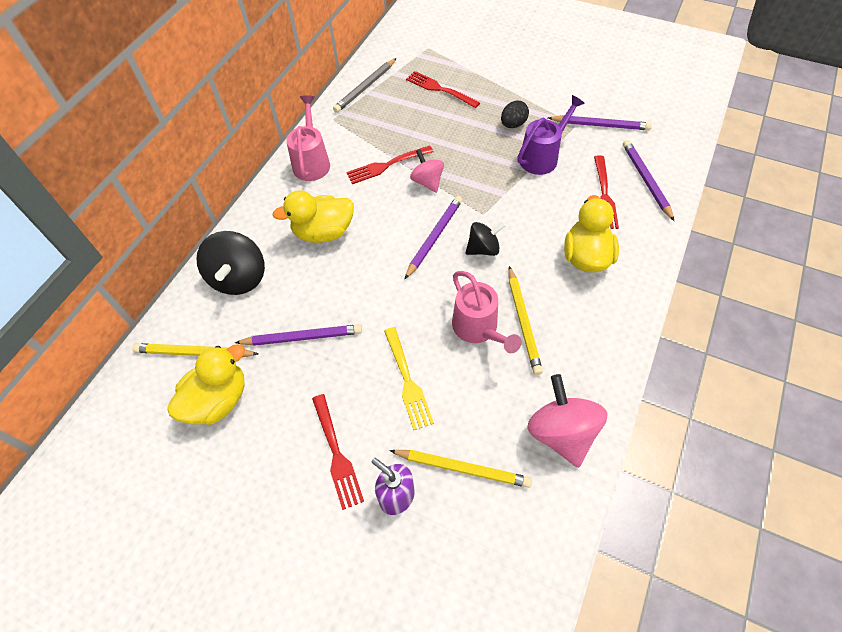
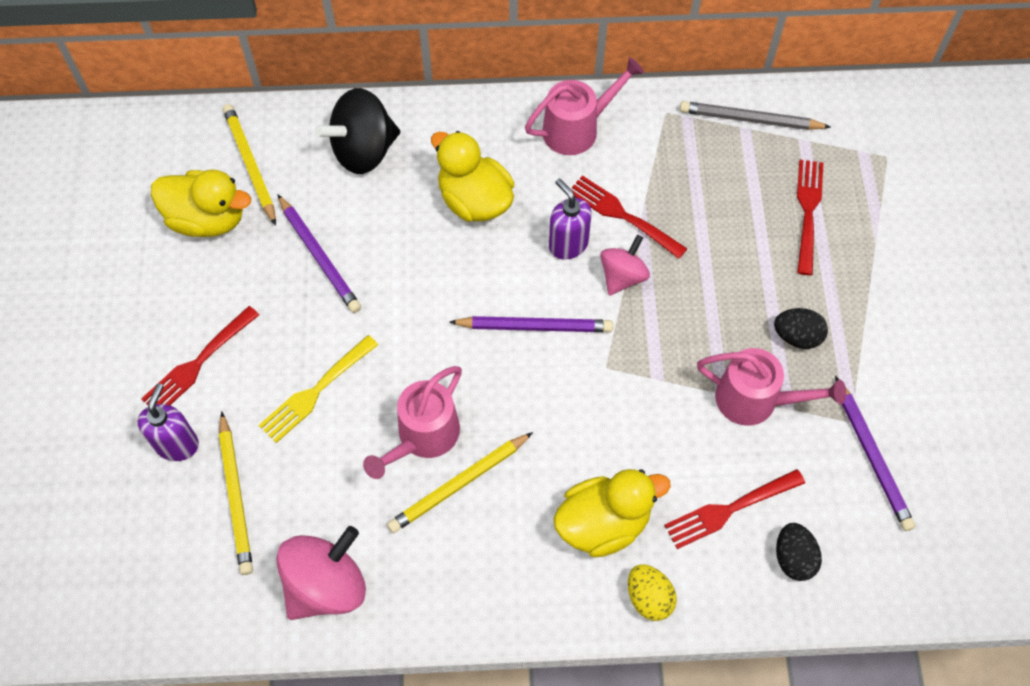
camera: 60 degrees right, 5 degrees up
black spinning top [465,222,506,256] -> none
purple watering can [517,95,585,175] -> pink watering can [697,348,846,426]
purple pencil [623,140,674,221] -> black egg [776,523,822,581]
none -> purple soap dispenser [549,178,592,260]
none -> yellow egg [628,564,677,621]

